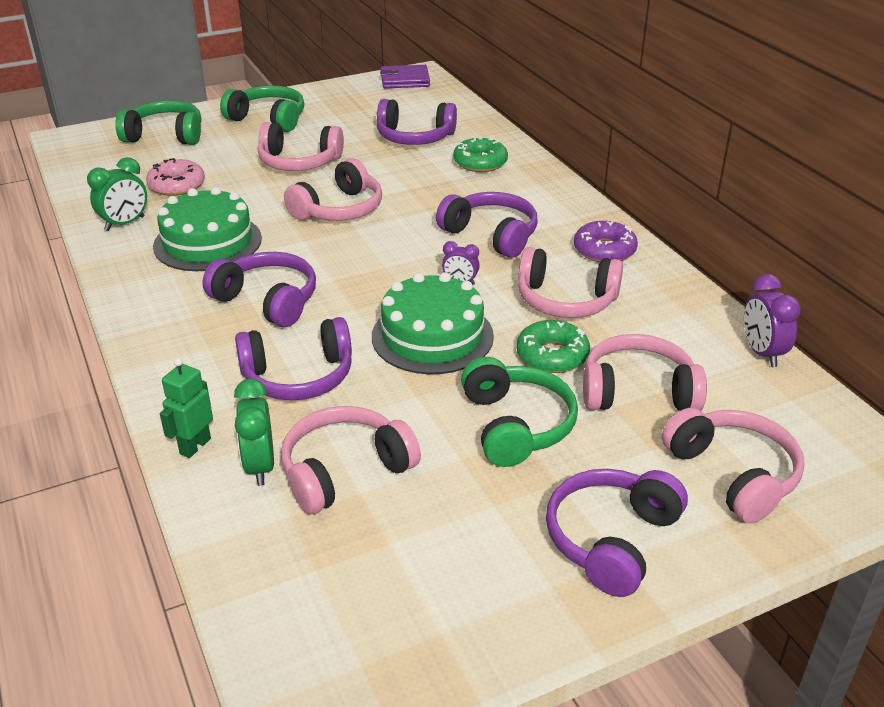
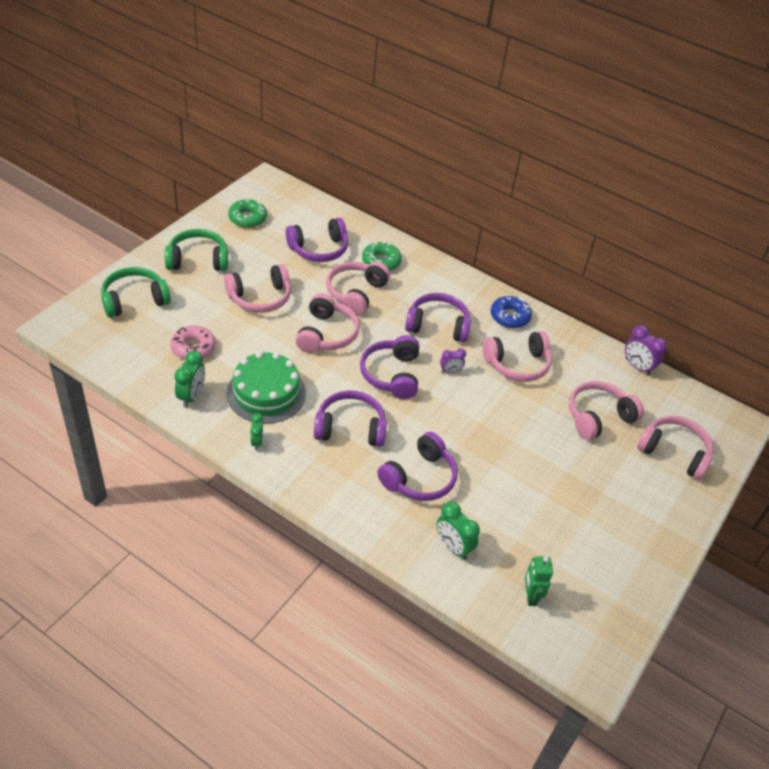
camera: 35 degrees left, 10 degrees up
green robot [160,358,213,458] -> green robot moved to [525,556,553,606]
pink headphones [281,406,421,514] -> pink headphones moved to [326,262,390,315]
green cake [372,273,494,374] -> none
purple wallet [380,65,430,88] -> none
green headphones [461,357,578,467] -> none
green donut [516,320,590,373] -> green donut moved to [228,199,267,228]
purple headphones [546,469,688,597] -> purple headphones moved to [360,335,419,399]
purple donut [574,221,638,262] -> blue donut [491,296,532,328]
none -> green clock [250,413,263,450]

